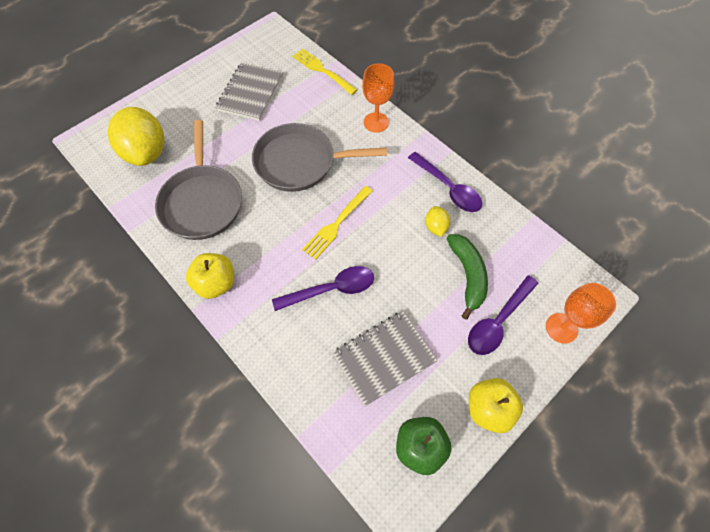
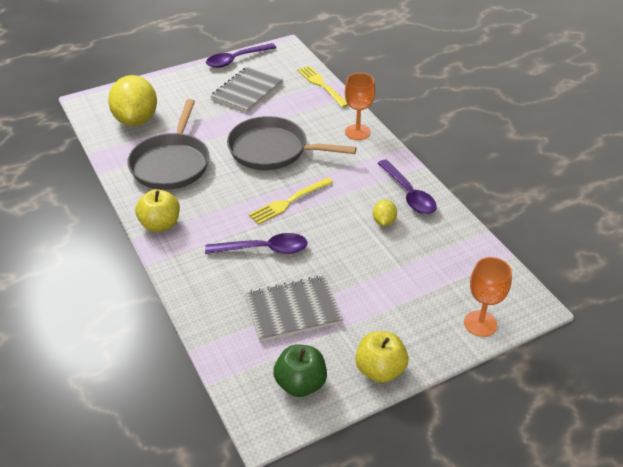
camera: 15 degrees right, 20 degrees down
green banana [447,234,488,320] -> none
purple spoon [468,275,539,355] -> purple spoon moved to [206,43,276,68]

